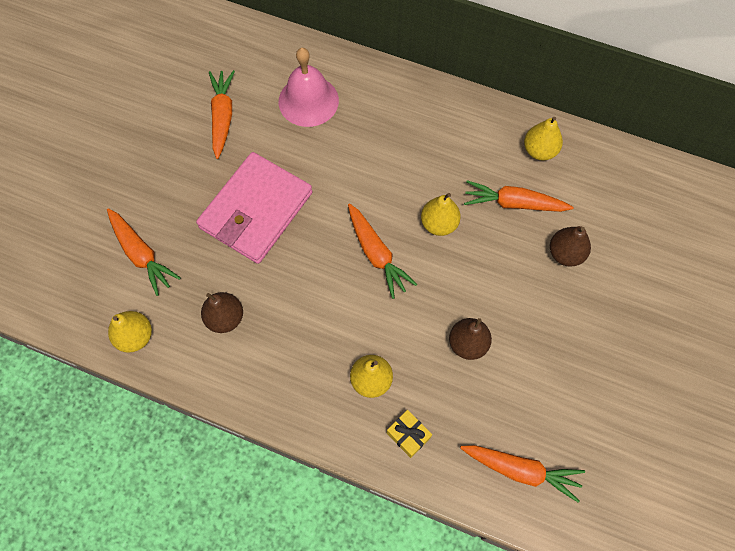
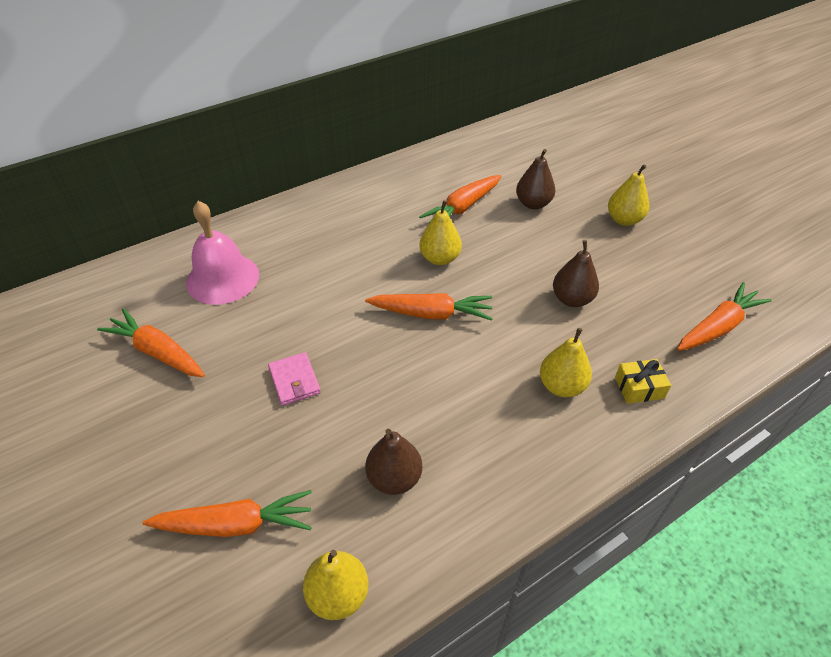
camera: 55 degrees left, 20 degrees down
pink wallet [196,152,312,264] -> pink wallet [268,352,321,406], size x0.42
yellow pear [524,117,563,160] -> yellow pear moved to [608,164,649,226]

